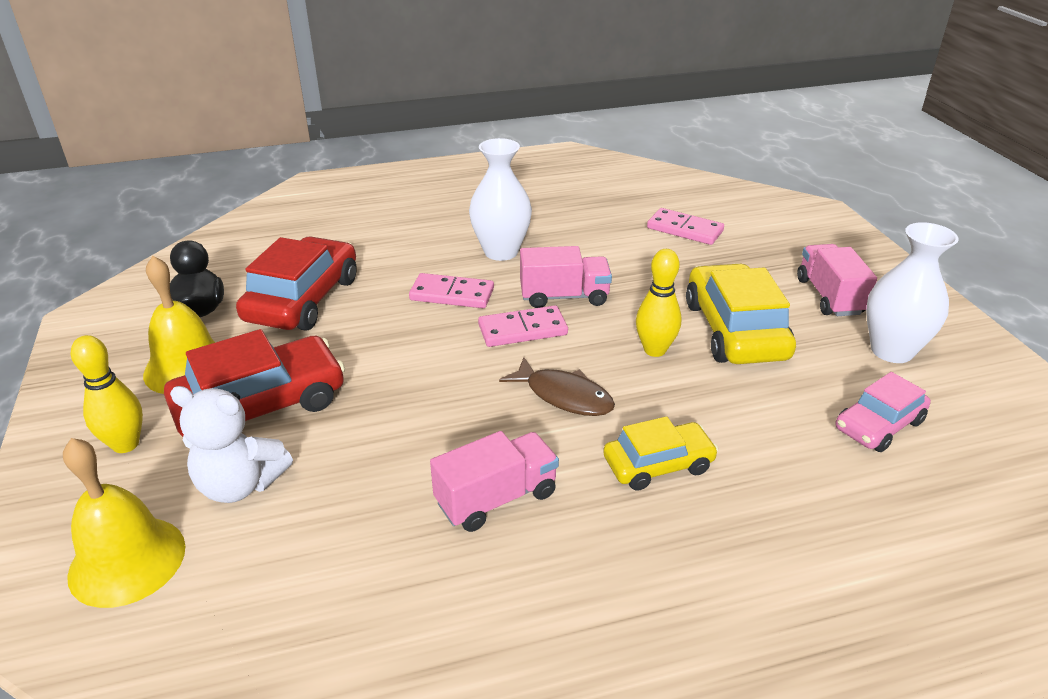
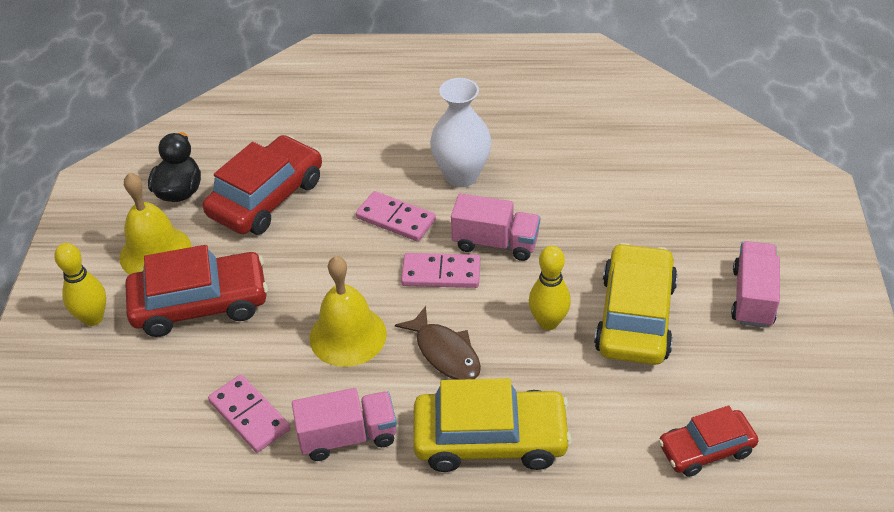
camera: 20 degrees right, 10 degrees up
yellow bell [63,438,185,608] -> yellow bell moved to [310,256,387,367]
white teddy bear [170,386,293,503] -> none
yellow car [603,416,718,491] -> yellow car [413,378,572,472], size x1.66
pink domino [647,208,724,245] -> pink domino moved to [208,375,291,453]
pink car [835,372,931,452] -> red car [659,406,759,477]
white vase [866,222,959,363] -> none

